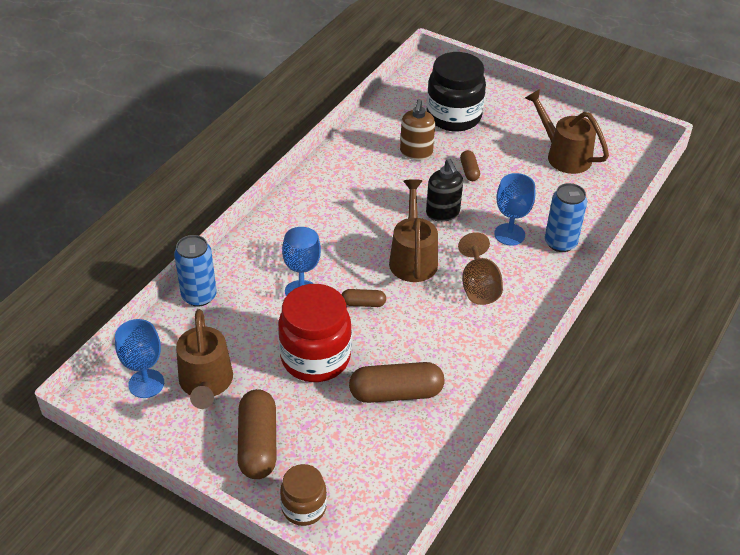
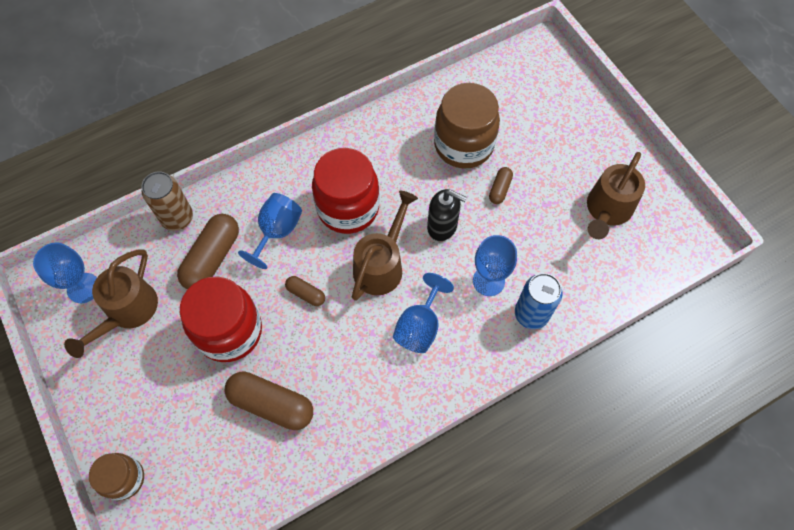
camera: 30 degrees right, 20 degrees up
blue can [174,235,217,307] -> brown can [141,171,193,231]
brown capsule [237,389,277,479] -> brown capsule moved to [177,214,239,289]
brown soap dispenser [400,99,435,160] -> brown jar [434,83,500,169]
black soap dispenser [426,159,463,222] -> black soap dispenser turned 75 degrees counterclockwise [427,189,467,241]
black jar [427,52,486,131] -> none
brown goblet [458,232,503,305] -> blue goblet [393,273,454,353]
brown watering can [525,89,609,174] -> brown watering can turned 135 degrees counterclockwise [587,152,645,239]
none -> red jar [312,148,380,234]

